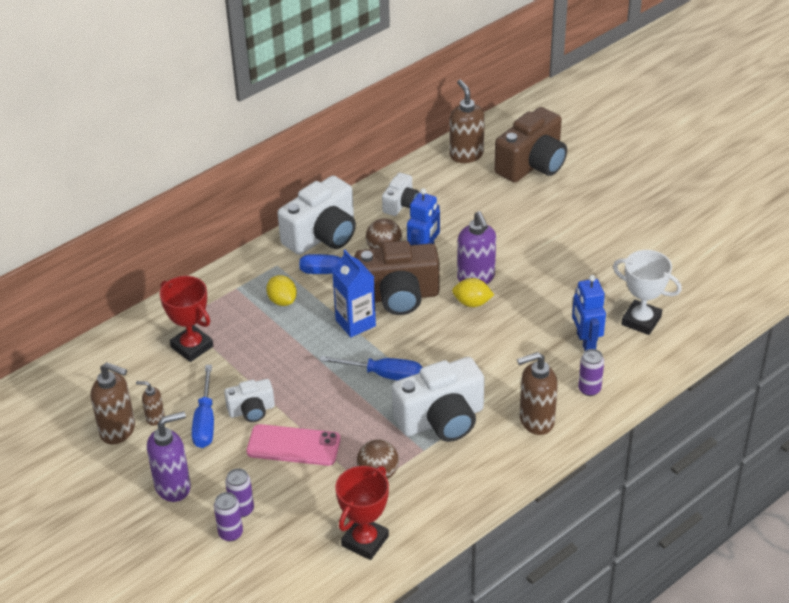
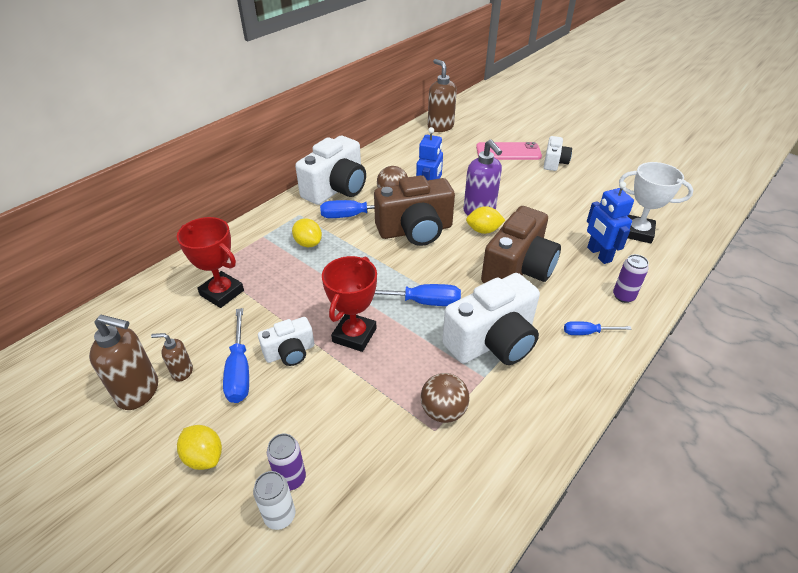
camera: 10 degrees left, 0 degrees up
purple soap dispenser [147,411,191,502] -> yellow lemon [177,425,222,470]
purple can [214,492,243,542] -> white can [253,471,295,530]
pink phone [246,424,340,466] -> pink phone moved to [476,142,542,160]
blue carton [332,250,376,337] -> none
red trophy [335,466,389,560] -> red trophy moved to [322,256,377,352]
white camera [382,173,419,216] -> white camera moved to [544,136,572,171]
brown camera [494,107,567,183] -> brown camera moved to [481,206,561,283]
brown soap dispenser [517,352,558,435] -> blue screwdriver [564,321,632,335]

